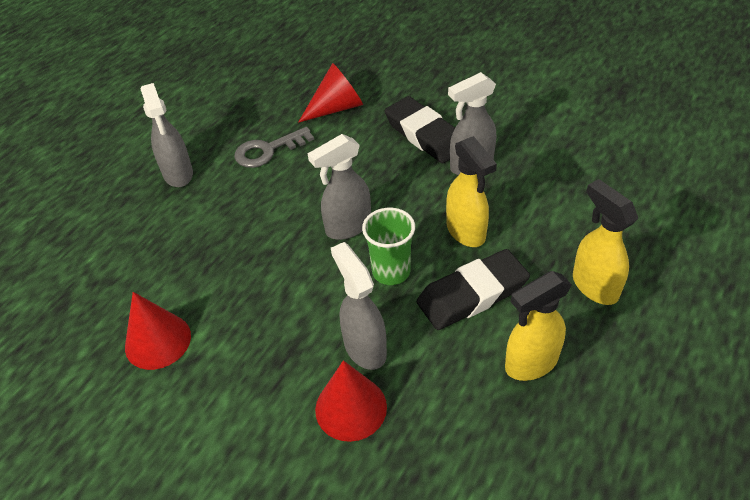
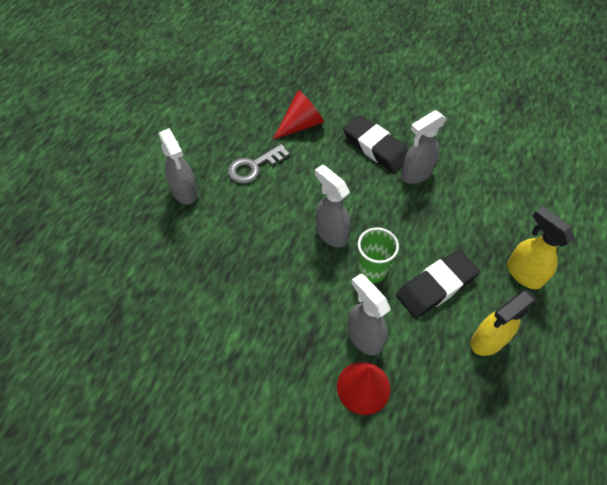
camera: 10 degrees left, 10 degrees up
red cone [125,292,191,370] -> none
grey spray bottle [308,134,371,240] -> grey spray bottle turned 90 degrees clockwise [315,164,351,247]
yellow spray bottle [446,136,497,247] -> none

